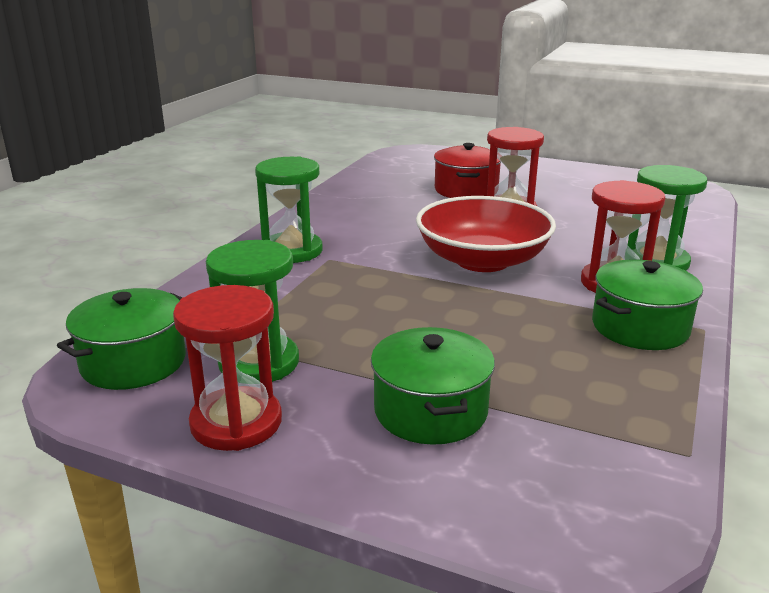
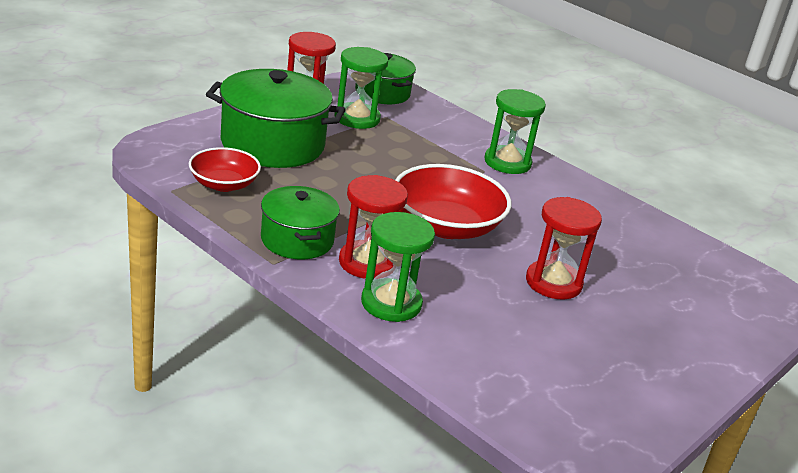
camera: 105 degrees right, 5 degrees up
green pot [371,327,495,445] -> green pot [206,69,345,168], size x1.64
red pot [434,143,501,198] -> none
none -> red bowl [189,147,261,192]

